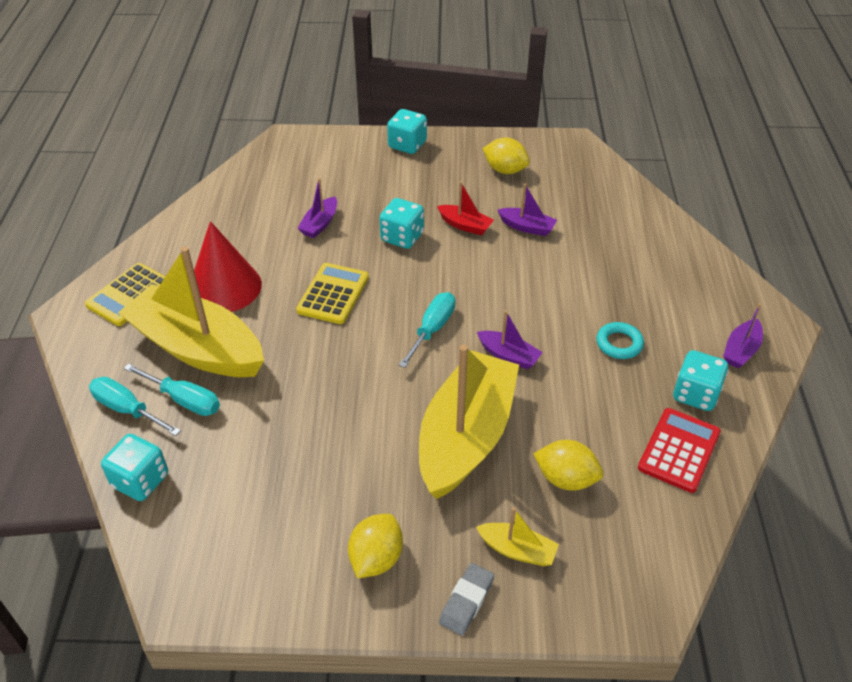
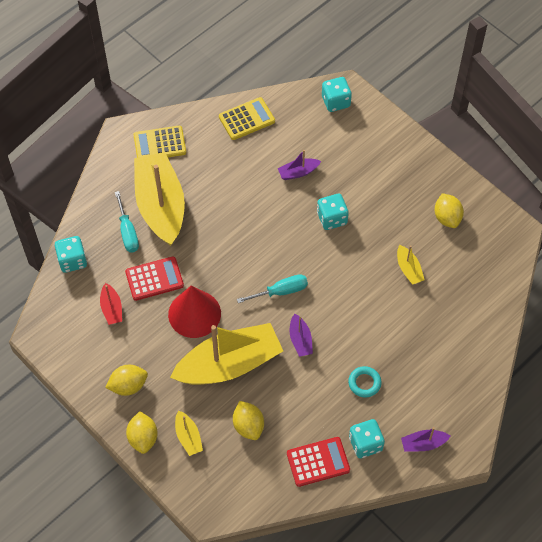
camera: 45 degrees right, 15 degrees up
turquoise screwdriver [89,377,181,436] -> none
red cone [194,221,262,312] -> red cone moved to [168,286,221,338]
yellow calculator [296,263,369,324] -> yellow calculator moved to [219,97,275,140]
turquoise dice [387,109,427,154] -> turquoise dice moved to [322,77,352,112]
red boat [437,181,494,235] -> red boat moved to [100,283,122,325]
grey eraser [439,563,494,636] -> yellow lemon [126,411,158,454]
purple boat [497,184,557,236] -> yellow boat [397,245,425,285]
none -> red calculator [125,256,184,301]

